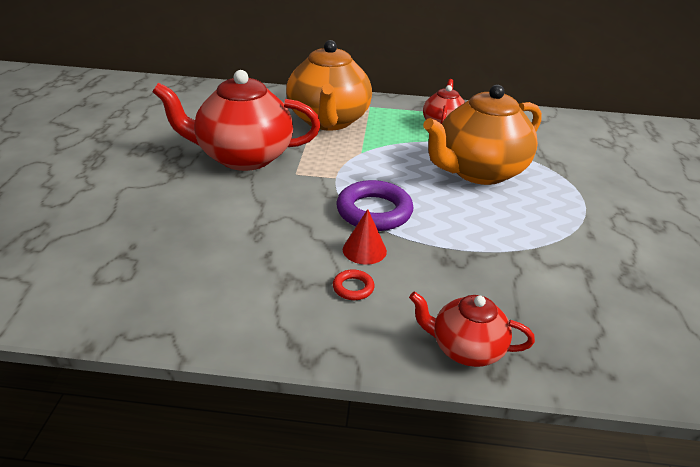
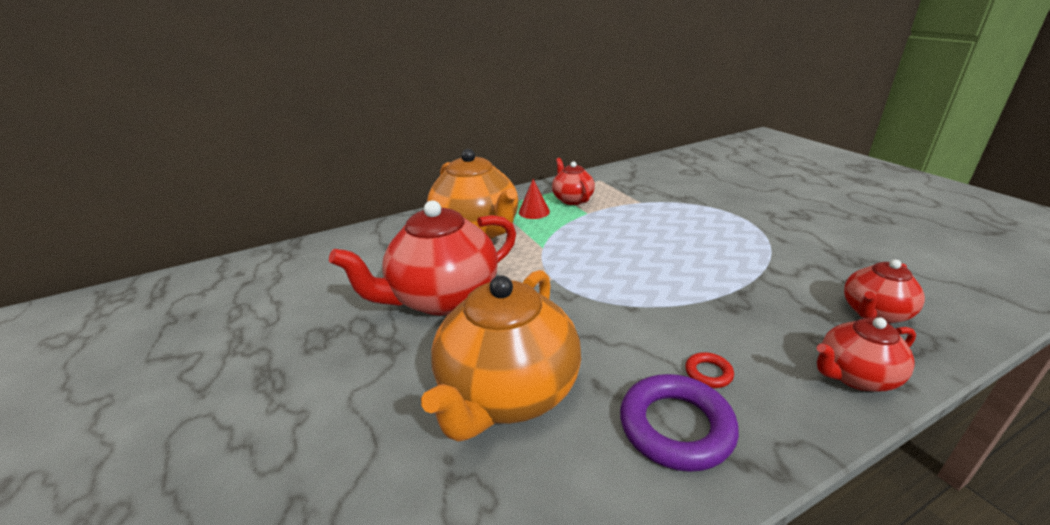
camera: 30 degrees left, 5 degrees down
purple ring [336,180,413,231] -> purple ring moved to [620,374,739,472]
red cone [343,209,387,265] -> red cone moved to [519,179,550,219]
orange teapot [423,85,542,185] -> orange teapot moved to [421,270,581,441]
none -> red teapot [844,259,925,324]

